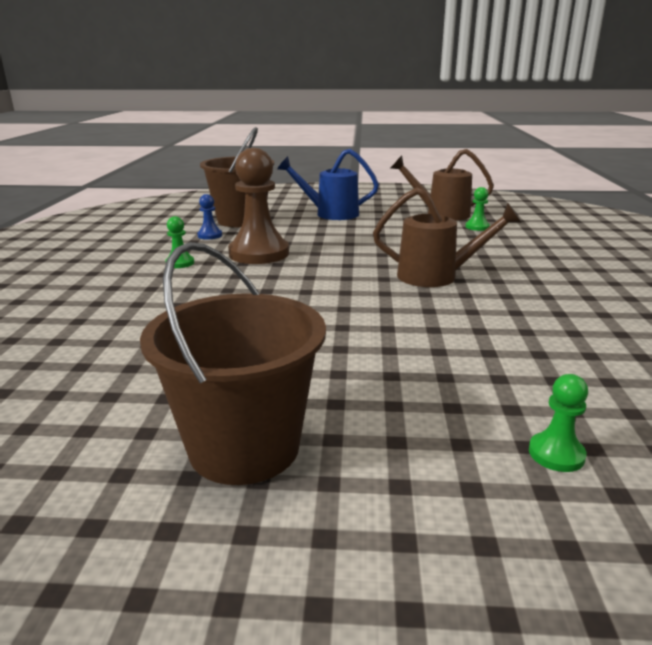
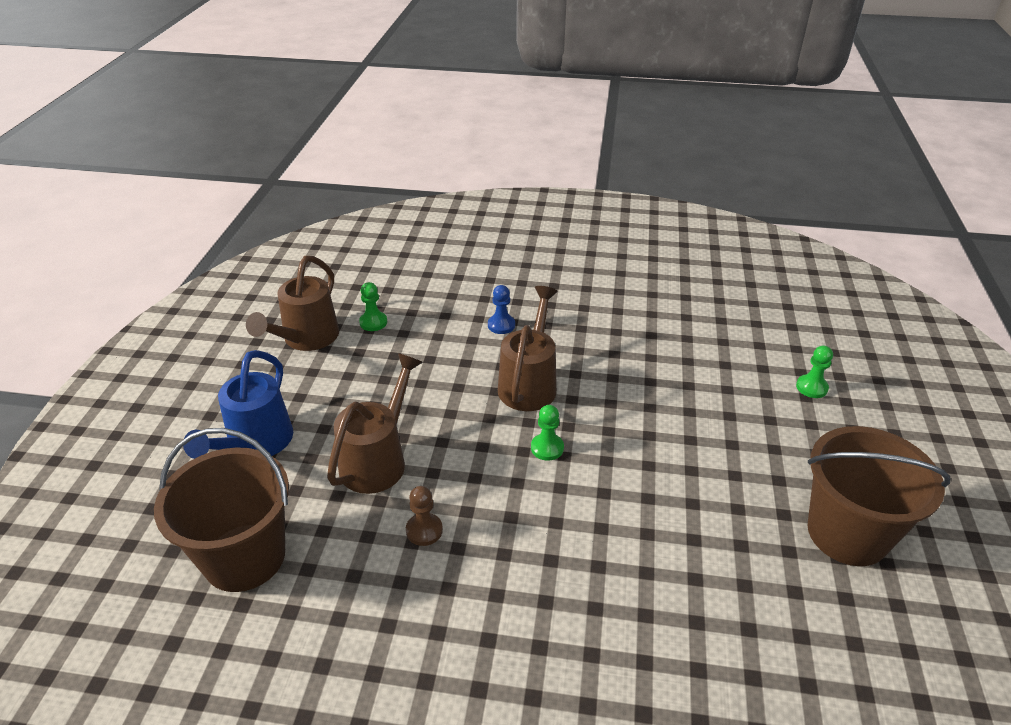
camera: 85 degrees left, 15 degrees up
green pawn [165,216,194,268] -> green pawn moved to [531,405,564,461]
blue pawn [197,194,222,240] -> blue pawn moved to [488,285,515,334]
brown pawn [228,148,289,264] -> brown pawn [406,486,443,546], size x0.44
none -> brown watering can [327,353,422,494]

